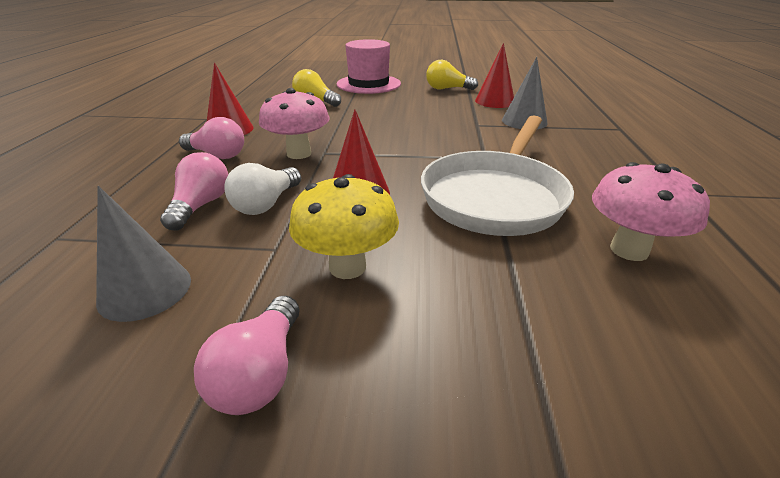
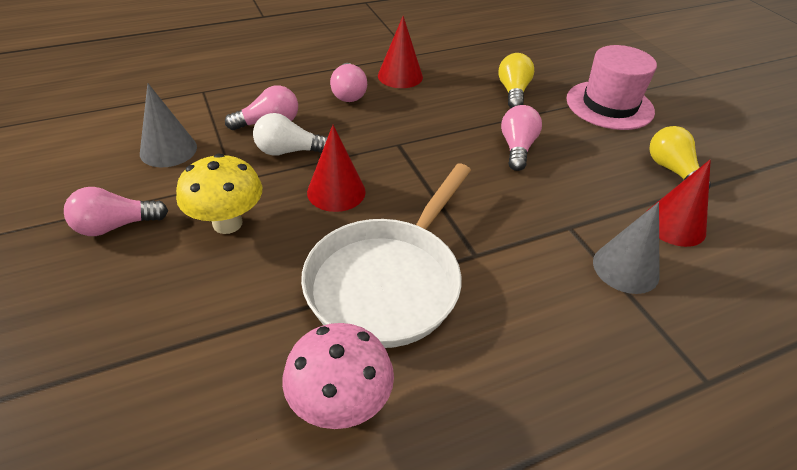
camera: 60 degrees right, 10 degrees up
pink mushroom [259,88,330,159] -> none
white pan [421,115,574,236] -> white pan turned 60 degrees counterclockwise [301,163,471,348]
none -> pink light bulb [501,105,542,171]

